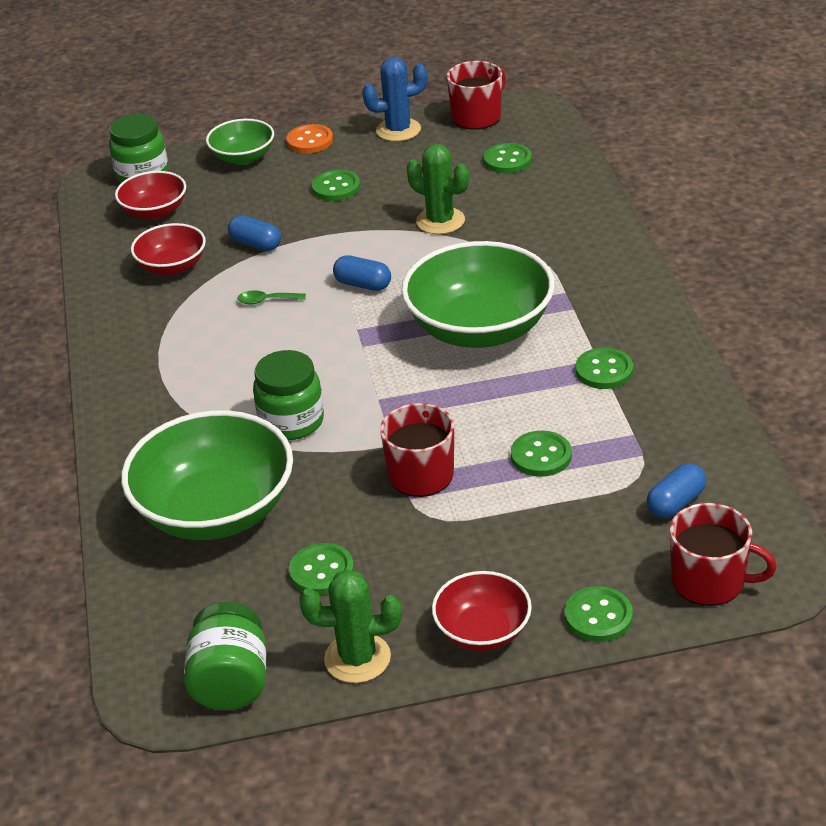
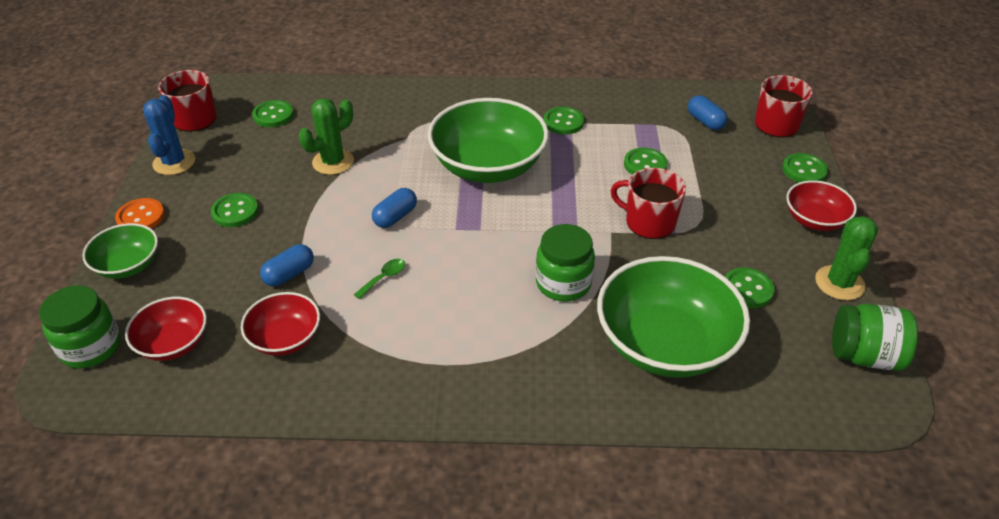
camera: 80 degrees left, 5 degrees up
green spoon [237,290,306,304] -> green spoon turned 150 degrees counterclockwise [354,259,406,299]

